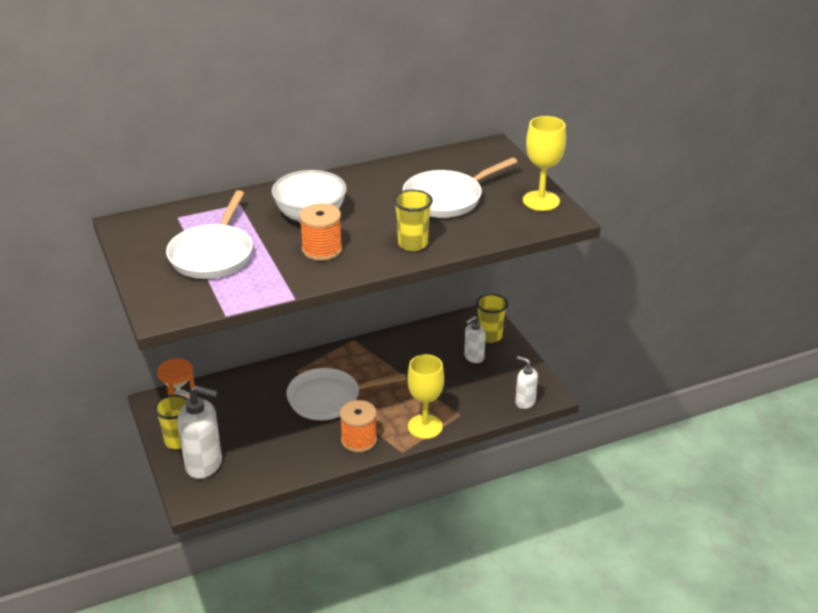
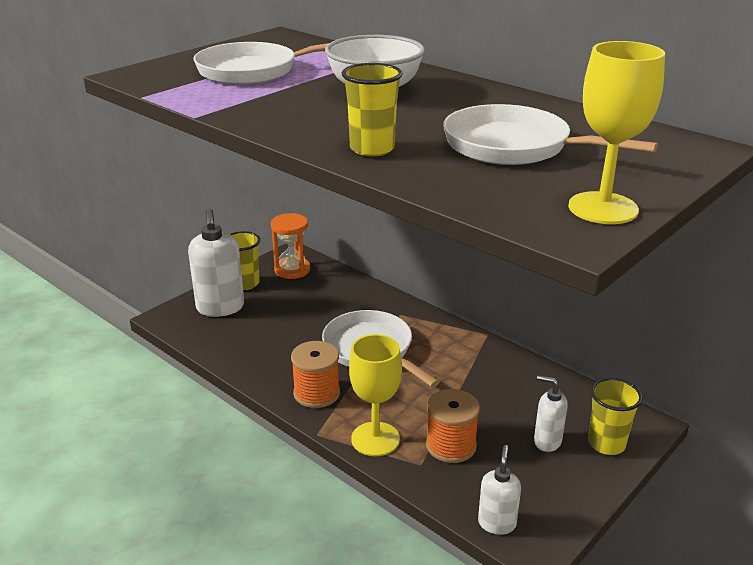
camera: 65 degrees right, 5 degrees down
orange spool [299,203,342,261] -> orange spool moved to [426,389,480,463]

